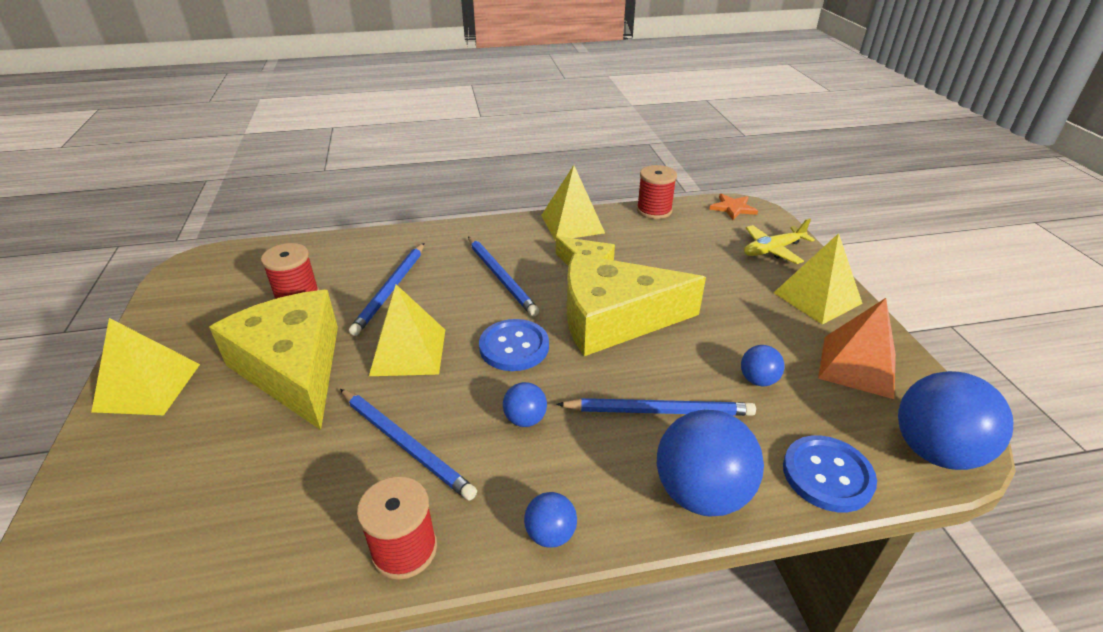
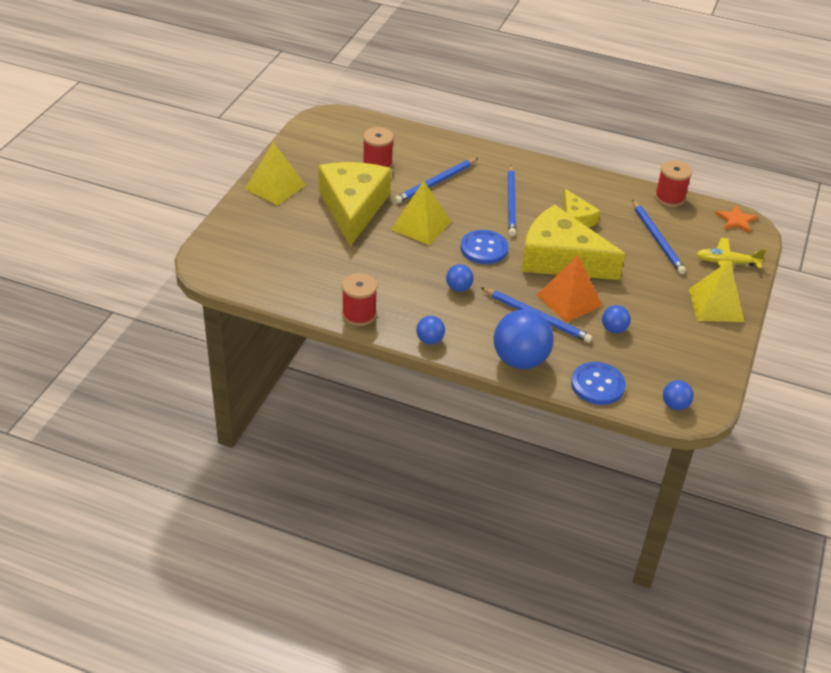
camera: 30 degrees right, 5 degrees up
blue pencil [340,389,477,500] -> blue pencil moved to [632,200,686,274]
yellow pyramid [541,165,605,241] -> none
orange pyramid [818,298,896,399] -> orange pyramid moved to [537,255,603,323]
blue ball [898,371,1013,470] -> blue ball [663,380,694,410], size x0.49

